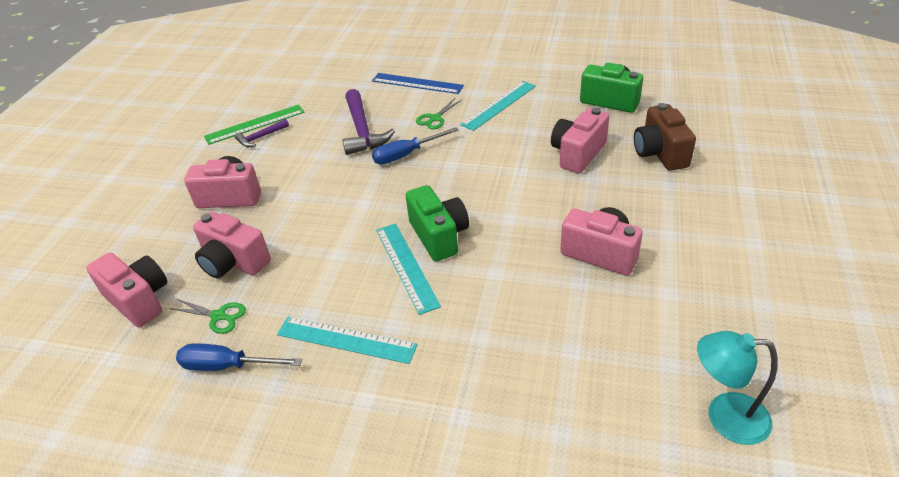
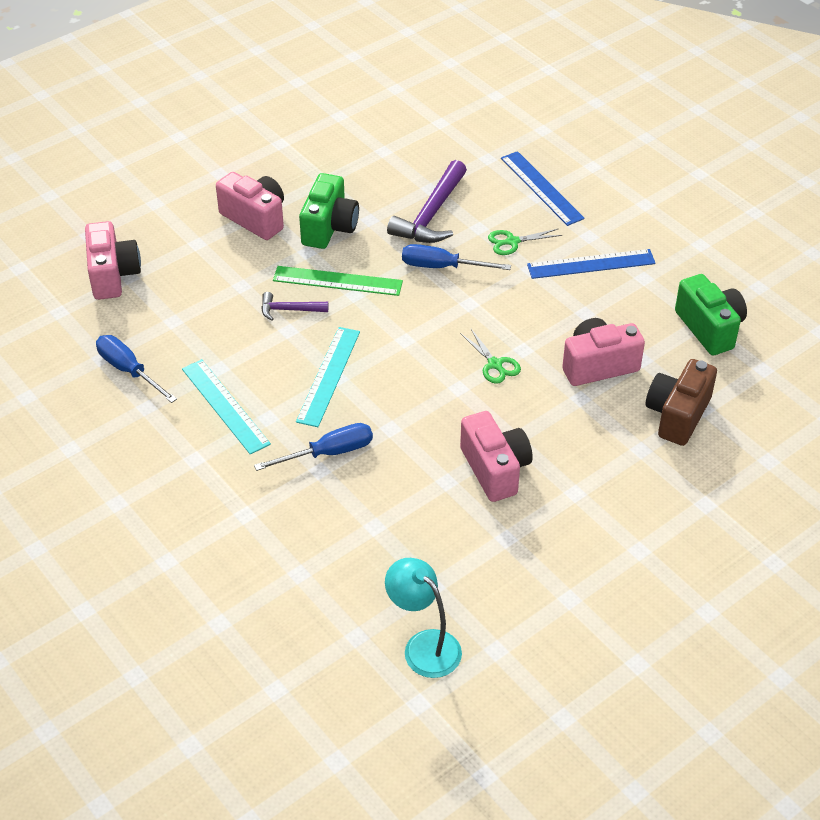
camera: 35 degrees right, 5 degrees up
green scissors [169,299,246,334] -> green scissors moved to [460,328,521,384]
pink camera [193,212,271,278] -> none
green ruler [204,105,304,145] -> green ruler moved to [273,266,403,296]
purple hammer [235,119,289,147] -> purple hammer moved to [261,292,328,320]
green camera [405,185,469,262] -> green camera moved to [299,173,359,249]
turquoise ruler [460,81,536,131] -> blue ruler [527,249,656,279]
none -> blue screwdriver [254,423,373,471]

